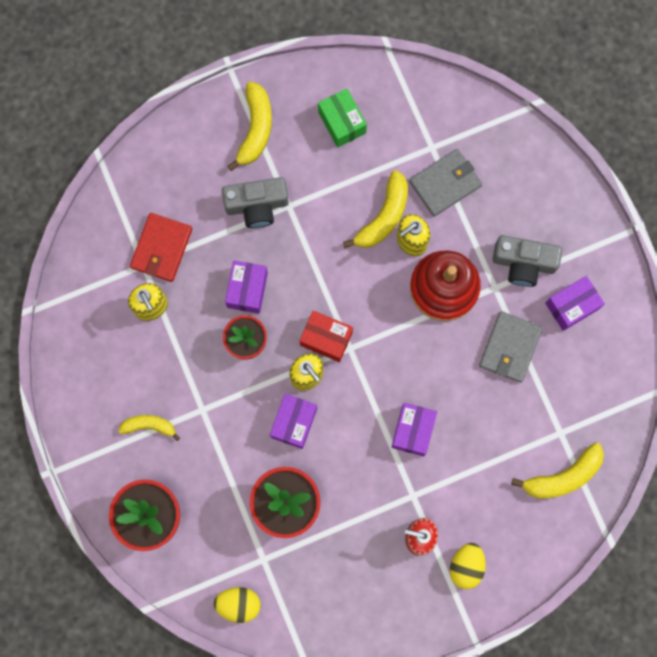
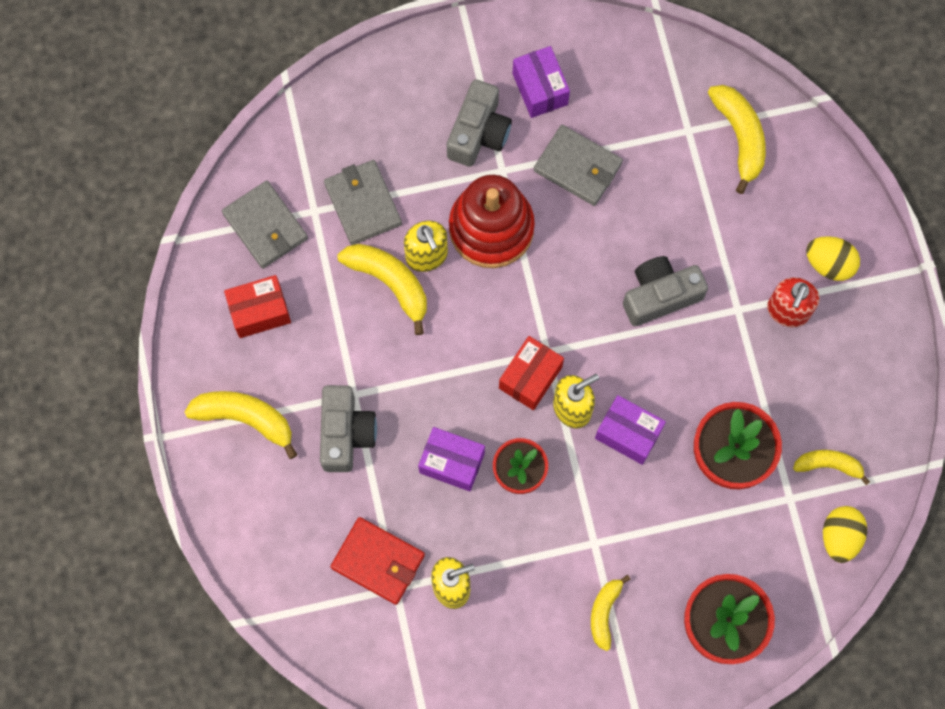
camera: 80 degrees left, 5 degrees down
green box [318,88,367,148] -> red box [224,275,291,338]
purple box [392,403,437,456] -> grey camera [623,256,708,326]
none -> grey wallet [222,181,308,269]
none -> yellow banana [793,450,870,485]

